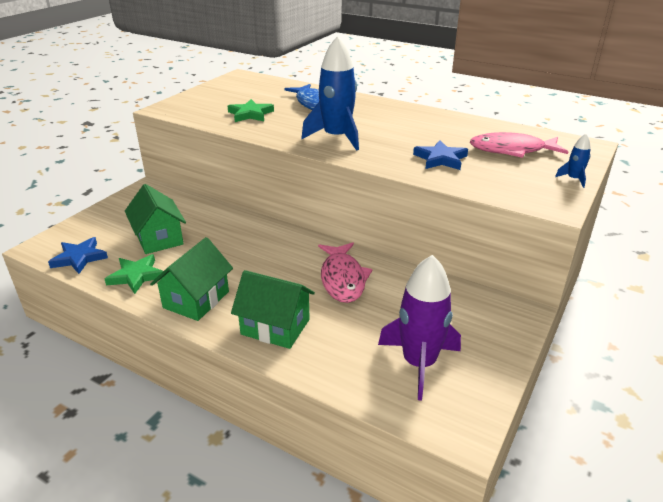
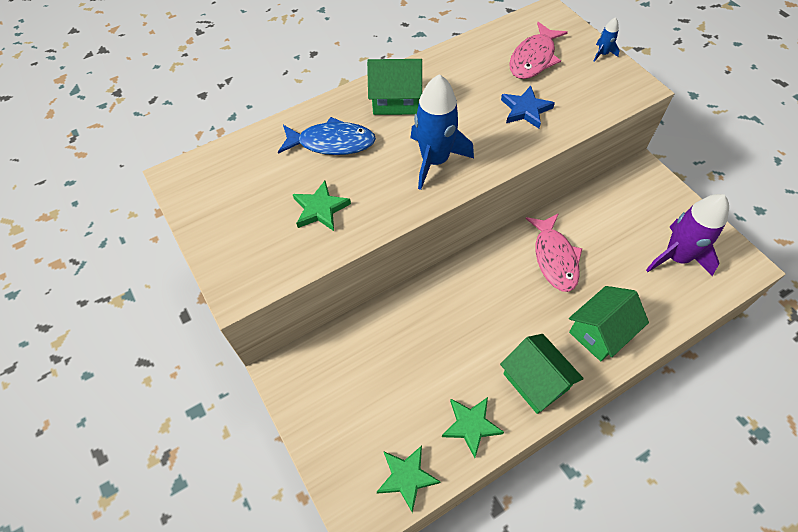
camera: 60 degrees left, 25 degrees up
blue star [48,237,108,274] -> green star [377,445,441,513]
green house [125,184,186,254] -> green house moved to [367,59,422,115]
pink fish [318,242,372,303] -> pink fish turned 60 degrees clockwise [525,213,582,292]

